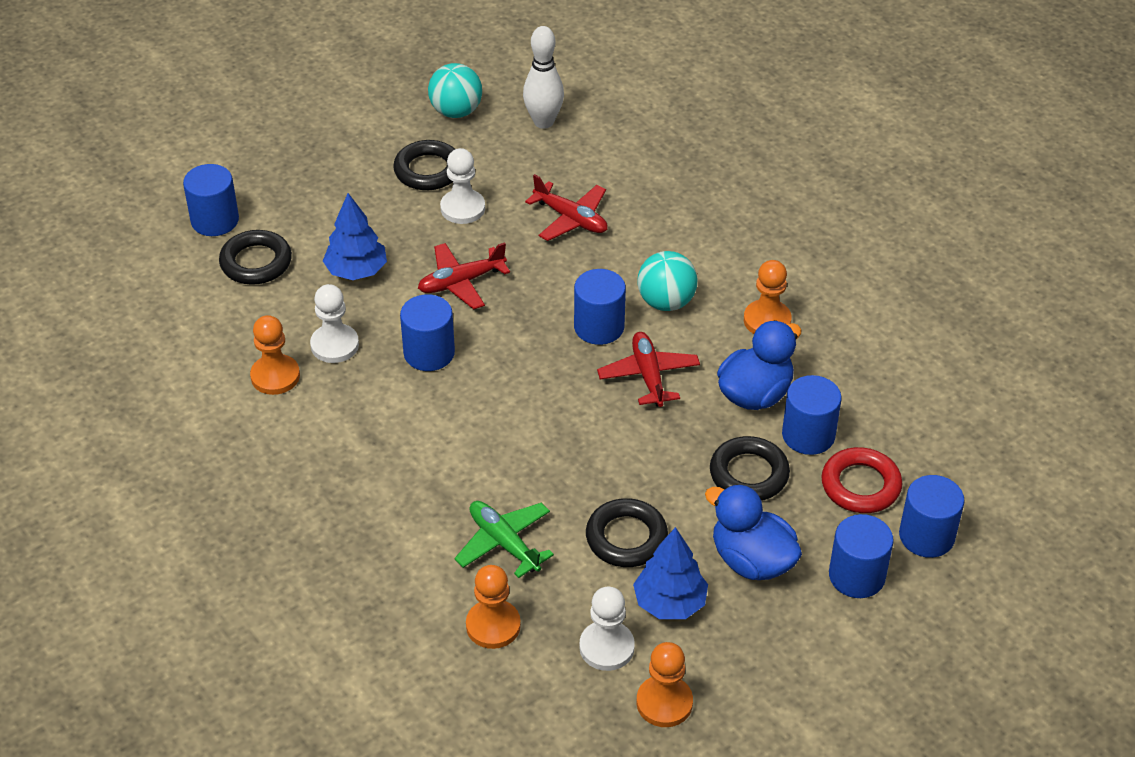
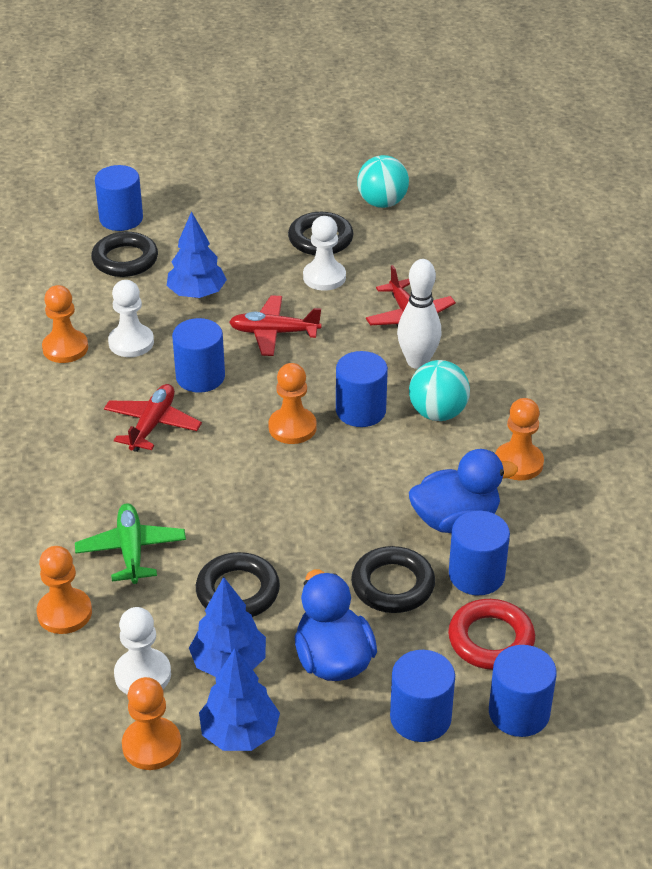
camera: 30 degrees right, 5 degrees down
white bowling pin [523,26,564,129] -> white bowling pin moved to [397,259,441,369]
red plane [597,332,700,407] -> red plane moved to [104,384,202,452]
none -> blue tree [199,648,280,751]
none -> orange pawn [268,363,317,444]

